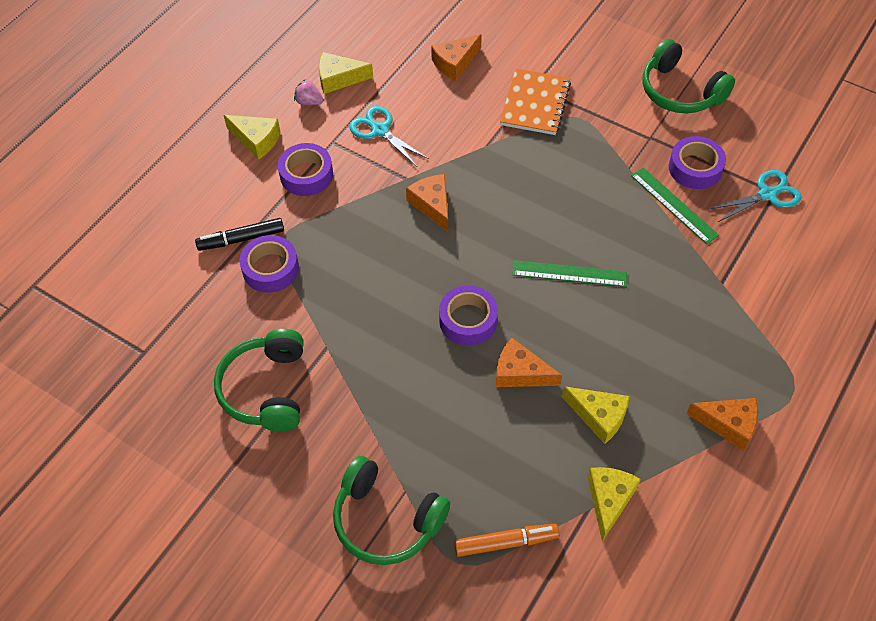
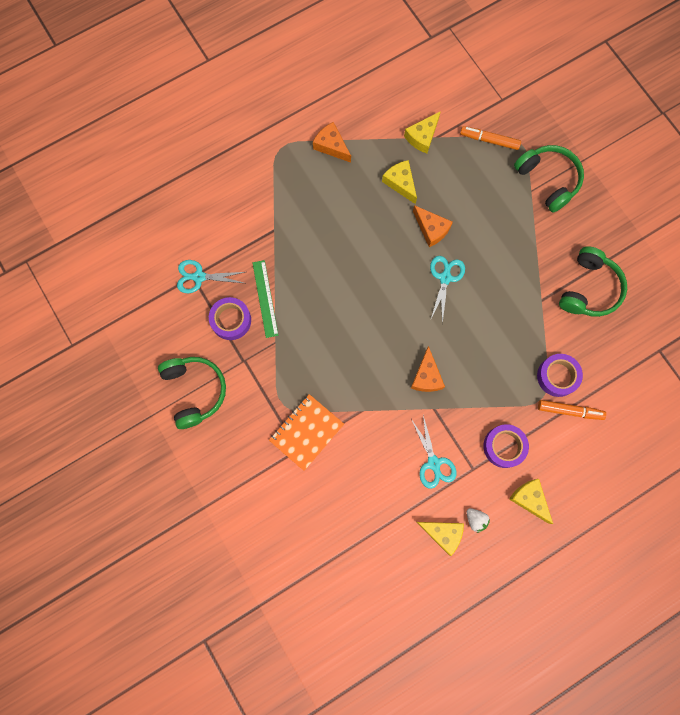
camera: 155 degrees left, 20 degrees up
black marker [195,218,284,251] -> orange marker [538,400,606,420]
pink strawberry [294,80,323,105] -> white strawberry [466,508,490,533]
orange cheese [431,34,482,81] -> none
purple tape [439,285,498,346] -> turquoise scissors [430,256,465,324]
green ruler [512,260,627,287] -> none

